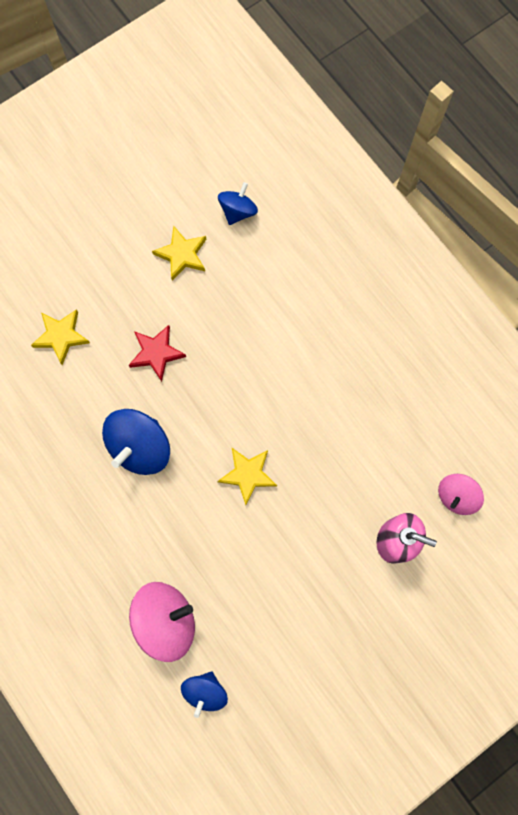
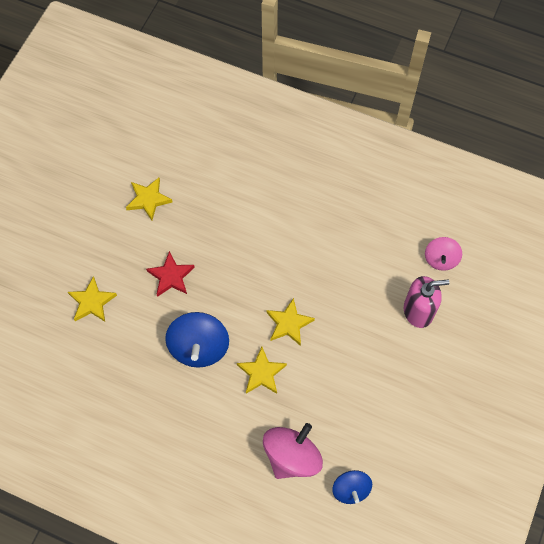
camera: 30 degrees left, 10 degrees down
blue spinning top [218,182,258,225] -> none
none -> yellow star [237,347,287,394]

